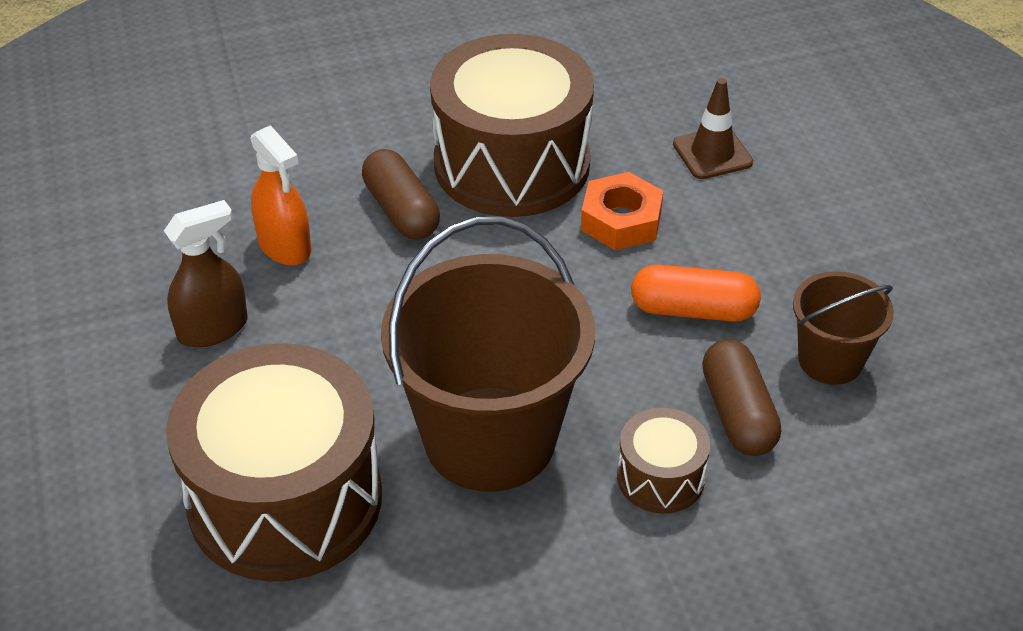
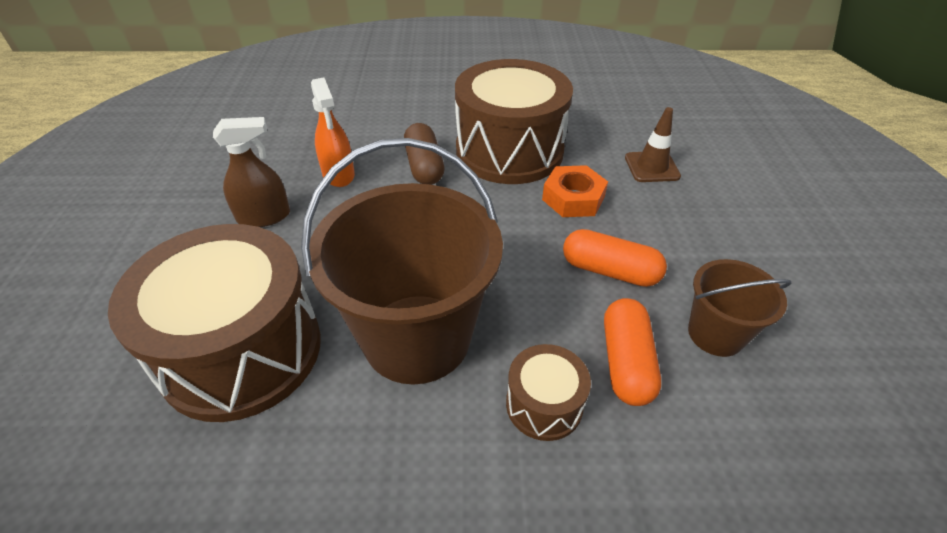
camera: 15 degrees right, 0 degrees up
brown capsule [702,339,781,456] -> orange capsule [604,298,661,406]

